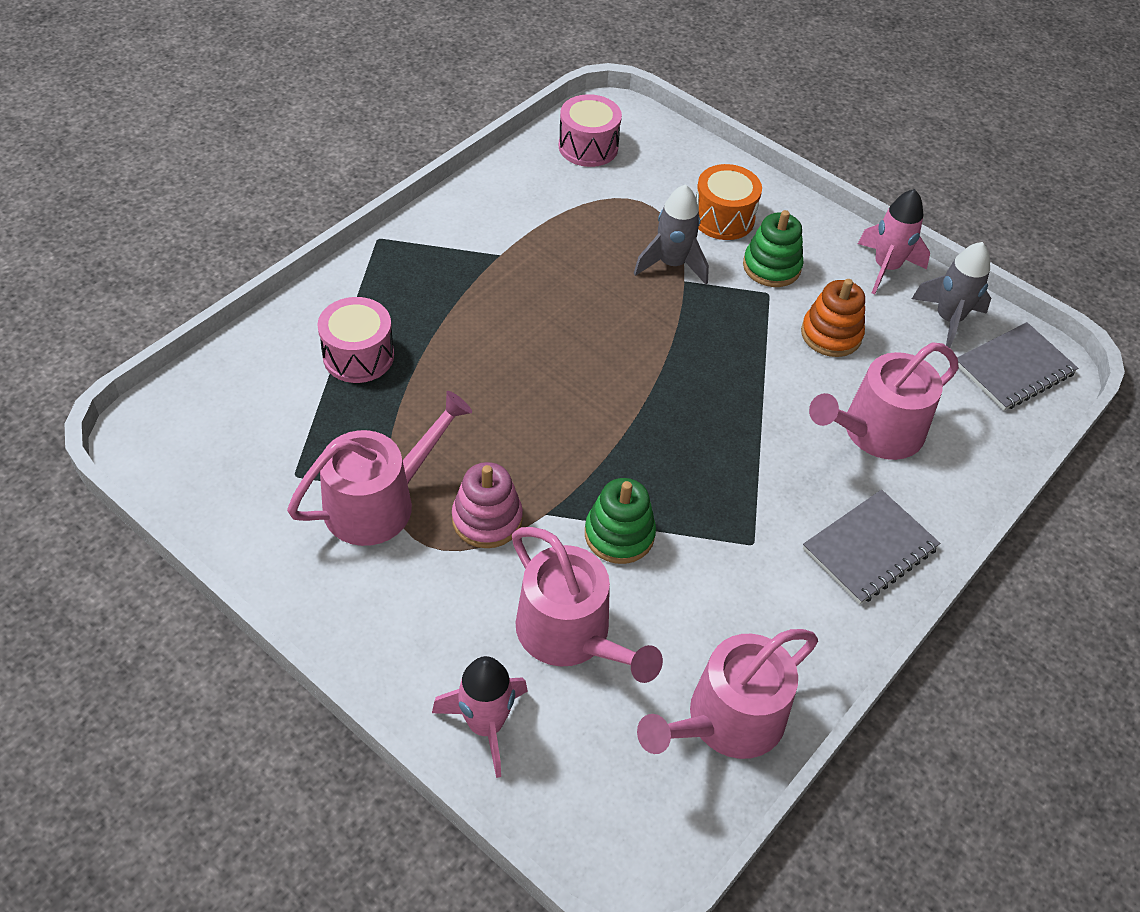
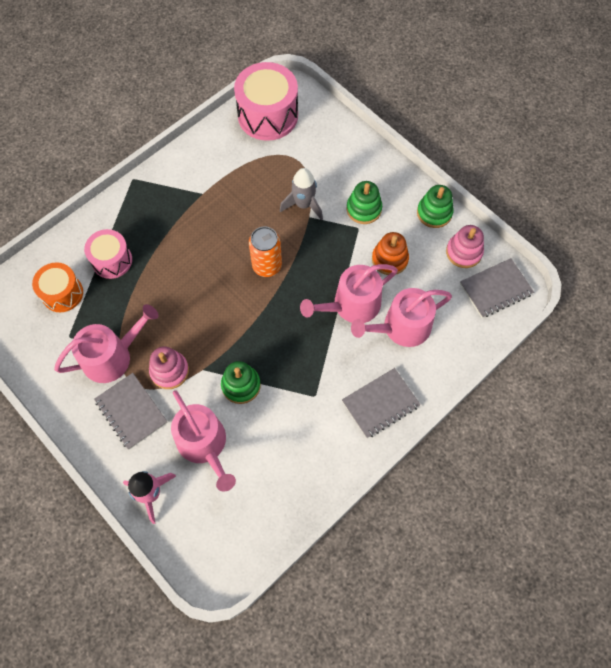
camera: 10 degrees right, 15 degrees up
pink drum [559,94,622,167] -> pink drum [234,62,298,141], size x1.65
pink watering can [637,629,818,759] -> pink watering can moved to [300,264,398,323]
orange drum [696,164,762,240] -> orange drum moved to [32,262,83,312]
pink rocket [858,189,930,294] -> green stacking toy [417,185,454,228]
grey rocket [912,242,991,348] -> pink stacking toy [446,225,484,268]
none -> grey notebook [94,373,168,450]
none -> orange can [249,227,282,277]

